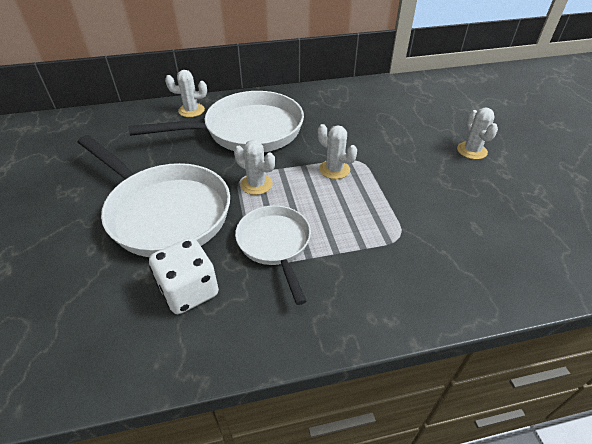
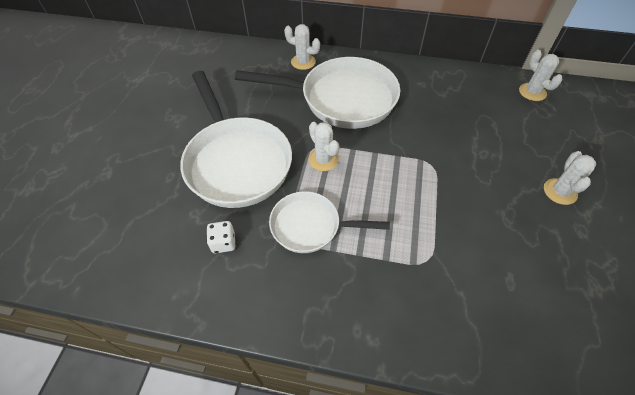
camera: 25 degrees right, 10 degrees up
white dice [149,238,219,314] -> white dice [207,221,235,253], size x0.57
white pan [235,205,311,305] -> white pan turned 90 degrees counterclockwise [269,191,390,253]
white cactus [318,124,357,179] -> white cactus moved to [519,50,562,101]

